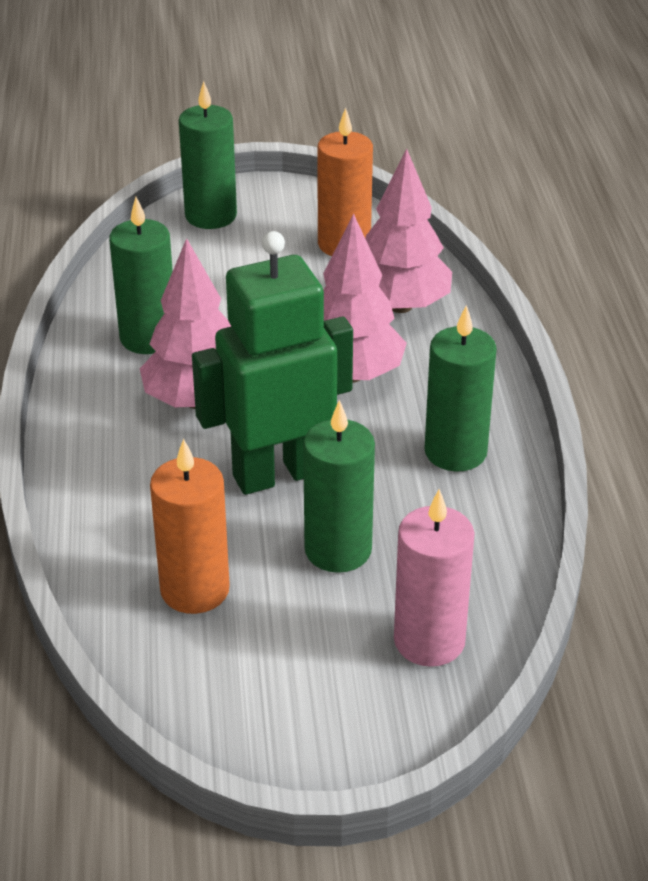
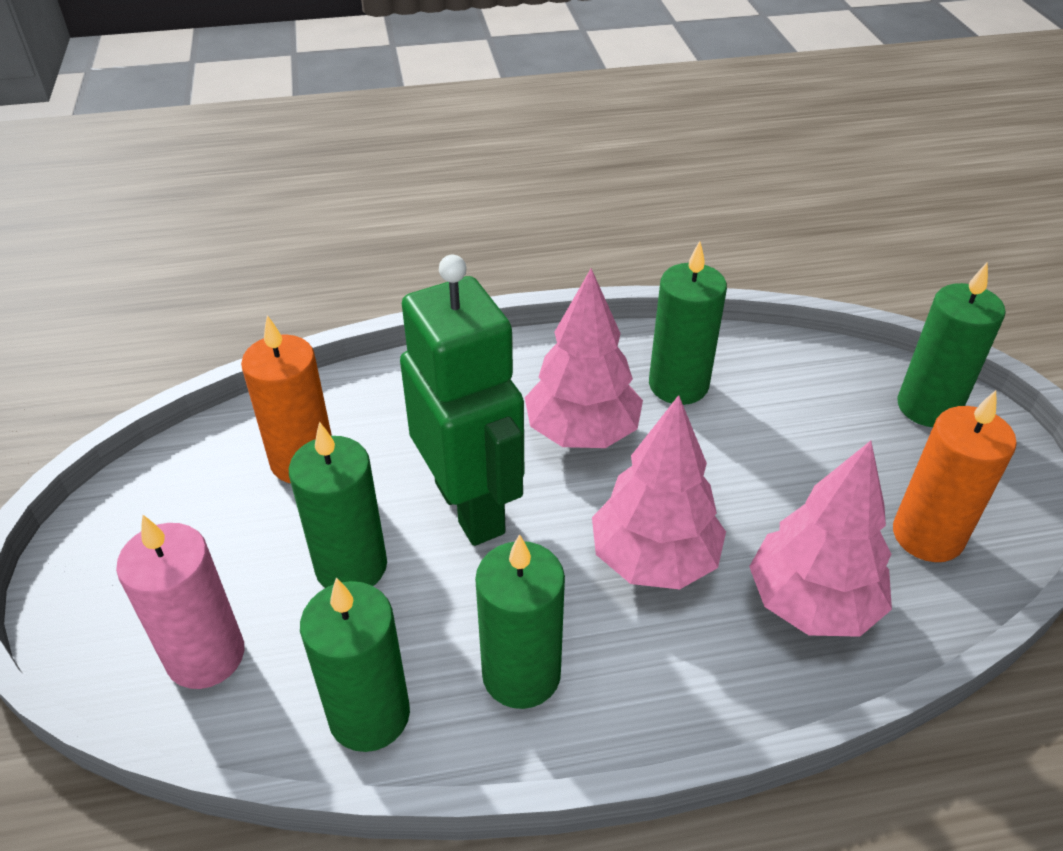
camera: 85 degrees right, 5 degrees up
none -> green candle [300,578,410,752]

